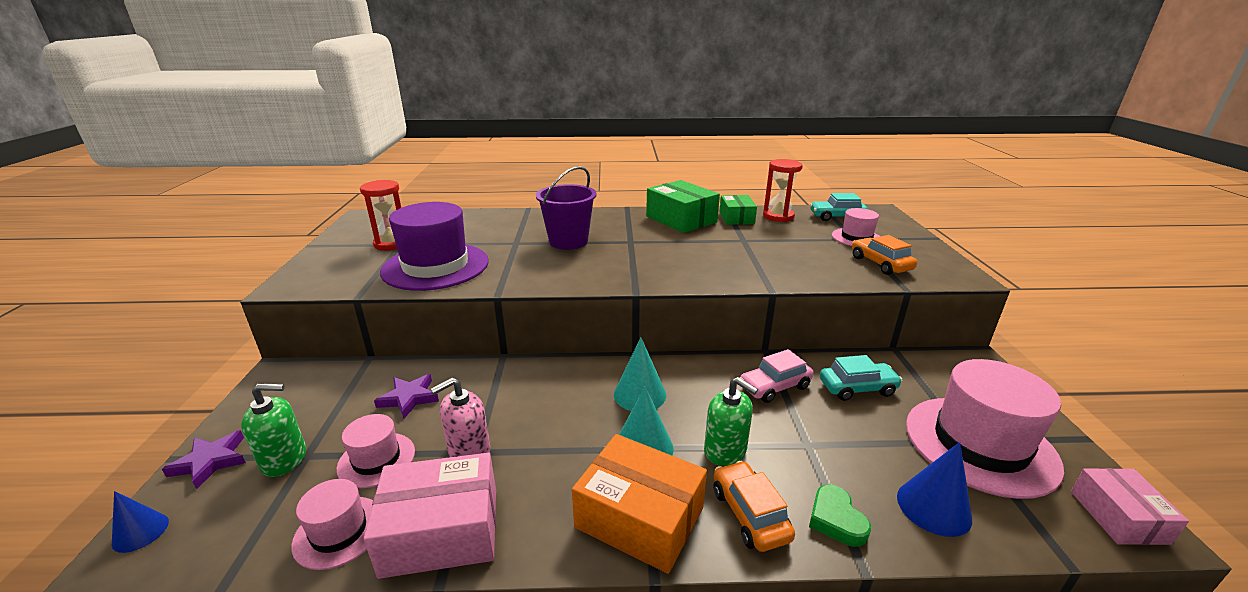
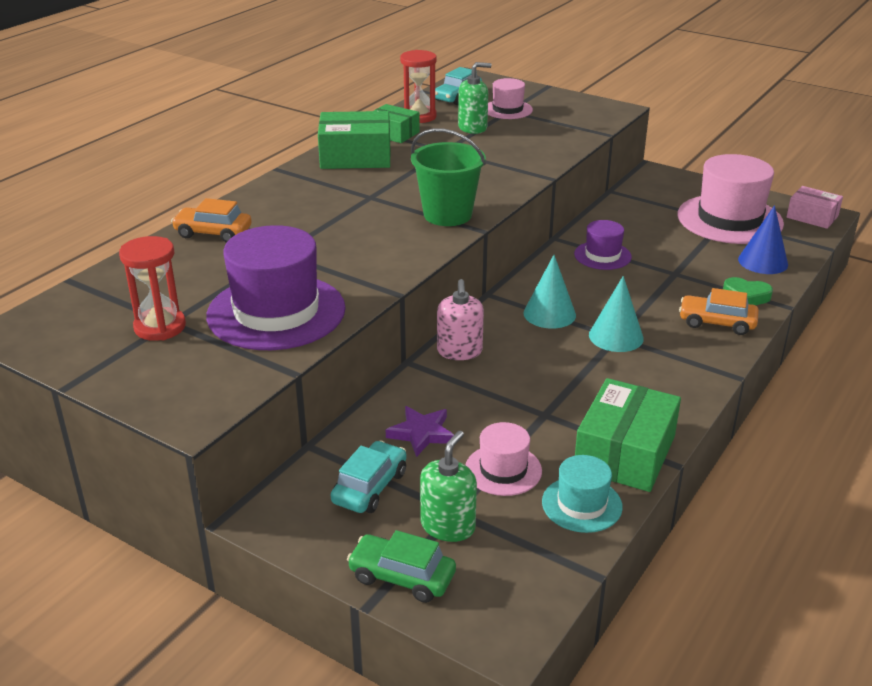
camera: 55 degrees left, 5 degrees up
blue cone [112,491,169,553] -> none
purple star [162,430,246,489] -> green car [347,530,456,603]
pink hat [291,479,373,570] -> turquoise hat [542,455,623,533]
pink box [364,453,496,579] -> green box [575,378,681,492]
pink soap dispenser [431,378,490,457] -> pink soap dispenser moved to [437,279,484,360]
purple bucket [536,166,597,250] -> none
orange box [572,434,707,574] -> none
green soap dispenser [704,377,758,466] -> green soap dispenser moved to [458,62,491,134]
pink car [740,349,814,403] -> purple hat [574,220,632,270]
turquoise car [820,355,902,401] -> turquoise car moved to [331,440,407,513]
orange car [852,235,917,275] -> orange car moved to [171,198,252,243]
none -> green bucket [411,128,486,226]

